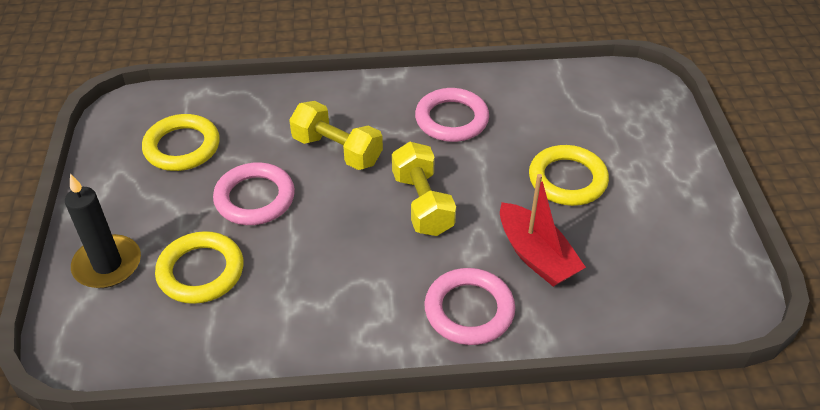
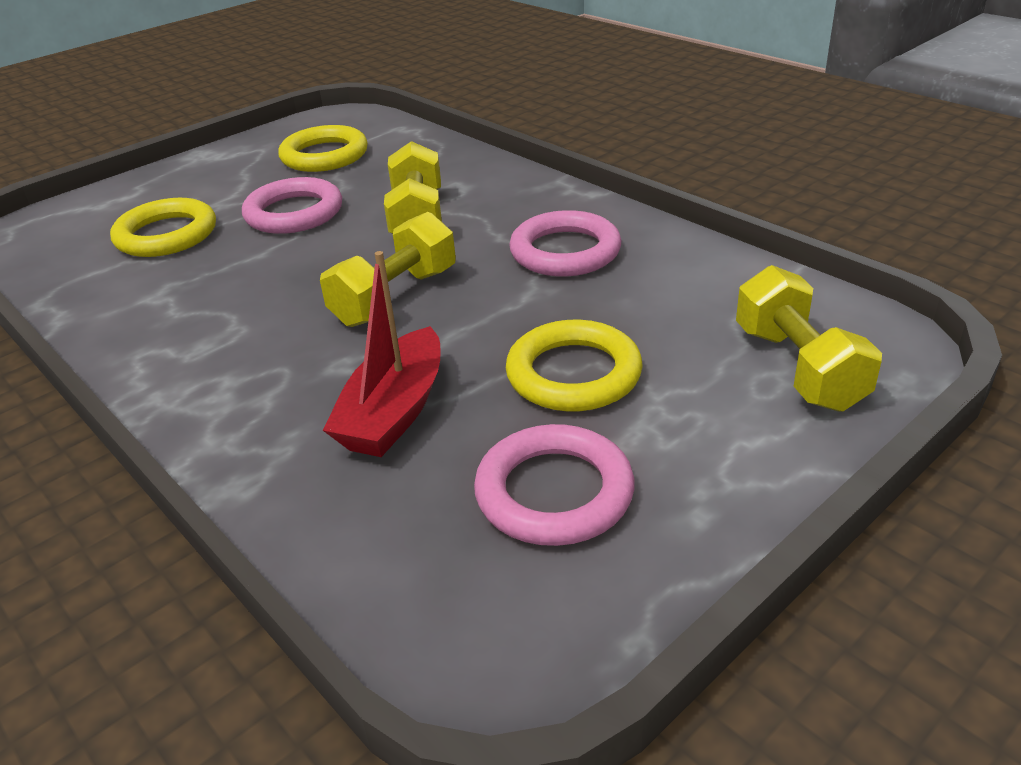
camera: 55 degrees right, 10 degrees down
black candle [65,174,141,288] -> none
pink ring [424,268,515,345] -> pink ring moved to [474,424,635,546]
none -> yellow dumbbell [736,265,882,411]

